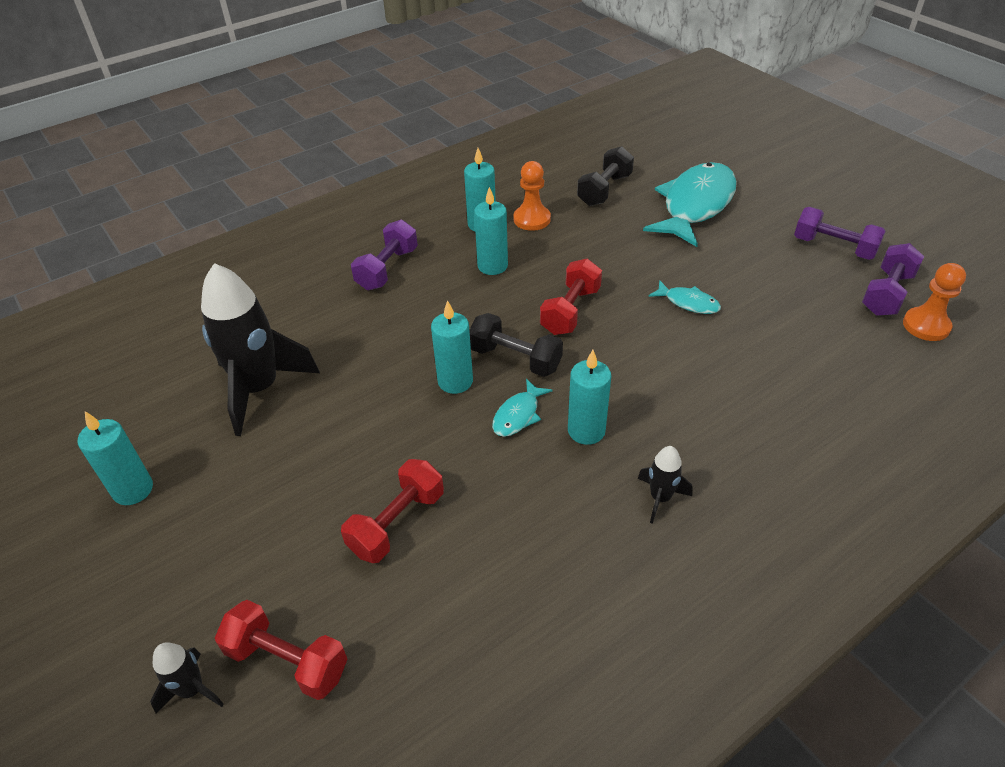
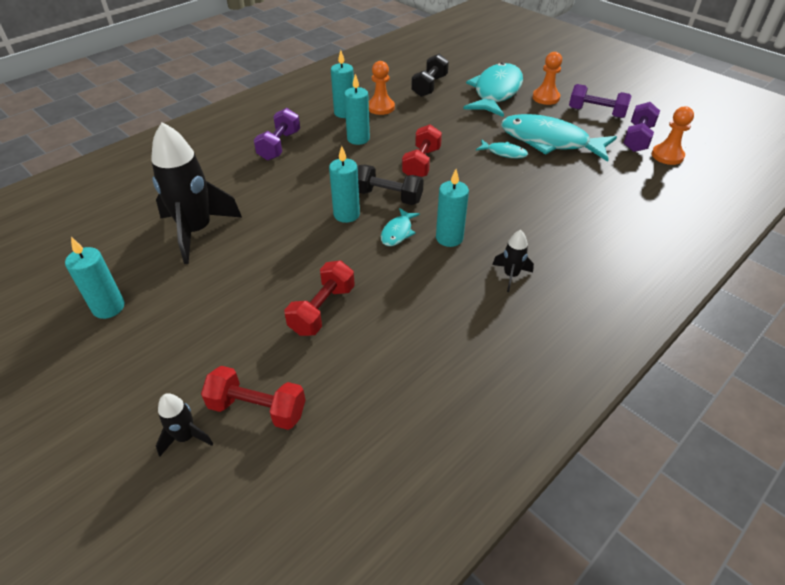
camera: 10 degrees left, 0 degrees up
none -> turquoise fish [501,114,617,162]
none -> orange pawn [533,52,562,105]

